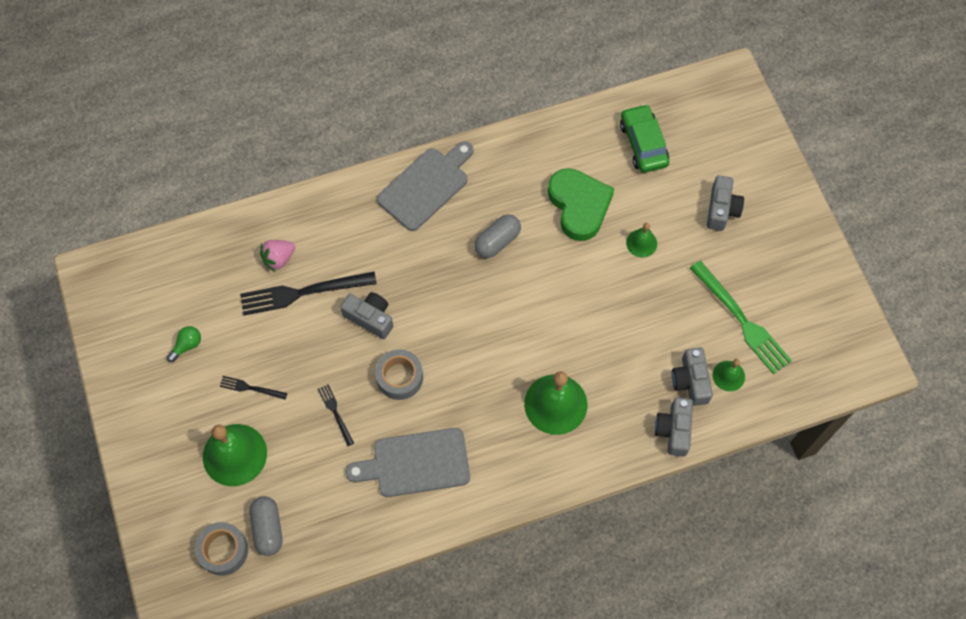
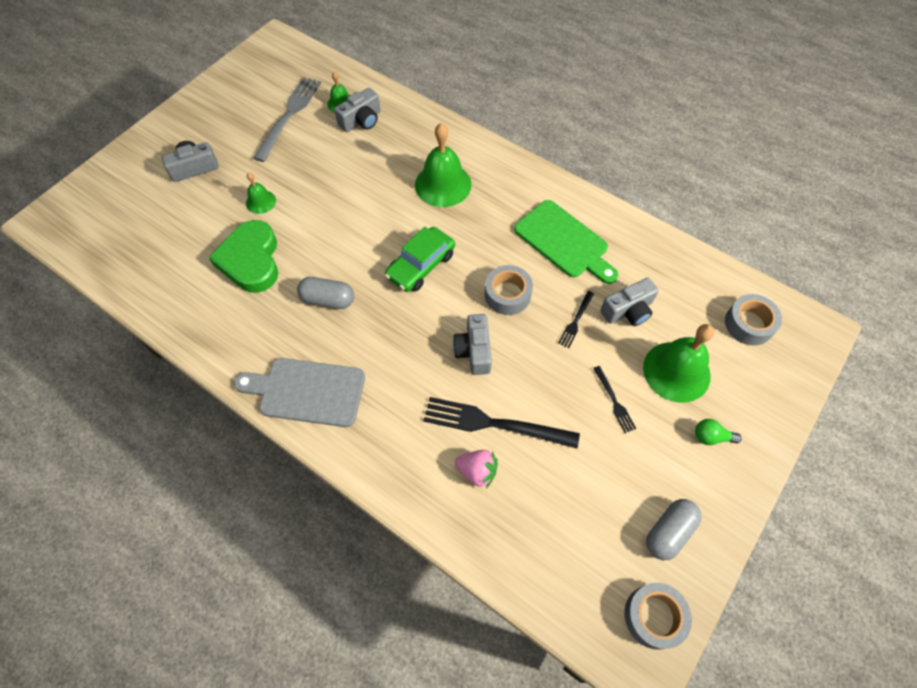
camera: 125 degrees left, 5 degrees down
green light bulb [167,326,201,362] -> green light bulb moved to [695,419,742,445]
black fork [240,272,377,315] -> black fork turned 150 degrees clockwise [424,397,580,448]
grey capsule [250,496,282,556] -> grey capsule moved to [646,499,702,560]
grey cutting board [345,428,470,497] -> green cutting board [514,200,618,284]
green heart [548,168,614,241] -> green heart turned 45 degrees counterclockwise [209,220,278,293]
green car [620,104,669,173] -> green car moved to [385,227,455,292]
grey camera [655,397,693,457] -> grey camera moved to [600,278,659,326]
green fork [690,261,792,374] -> grey fork [253,77,321,162]
none -> grey tape [624,583,692,650]

